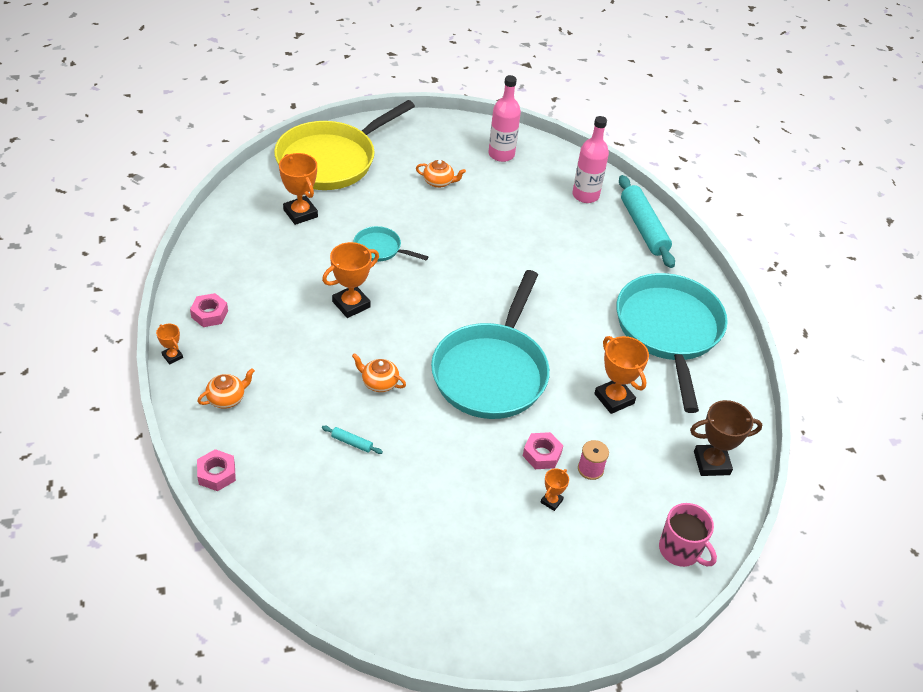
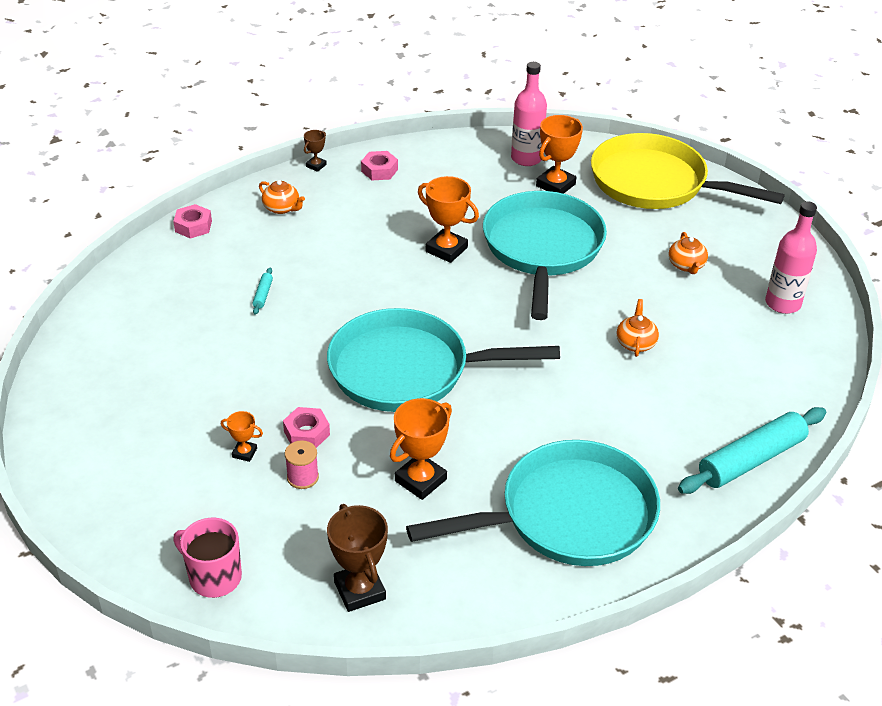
camera: 75 degrees right, 5 degrees down
orange trophy [156,324,183,365] -> brown trophy [304,130,327,172]
orange teapot [352,353,406,392] -> orange teapot moved to [617,299,659,357]
turquoise pan [354,226,428,262] -> turquoise pan [483,191,607,320], size x2.25
pink bottle [572,116,609,203] -> pink bottle moved to [511,62,547,166]
pink mug [659,503,717,567] -> pink mug turned 90 degrees clockwise [173,518,242,598]

